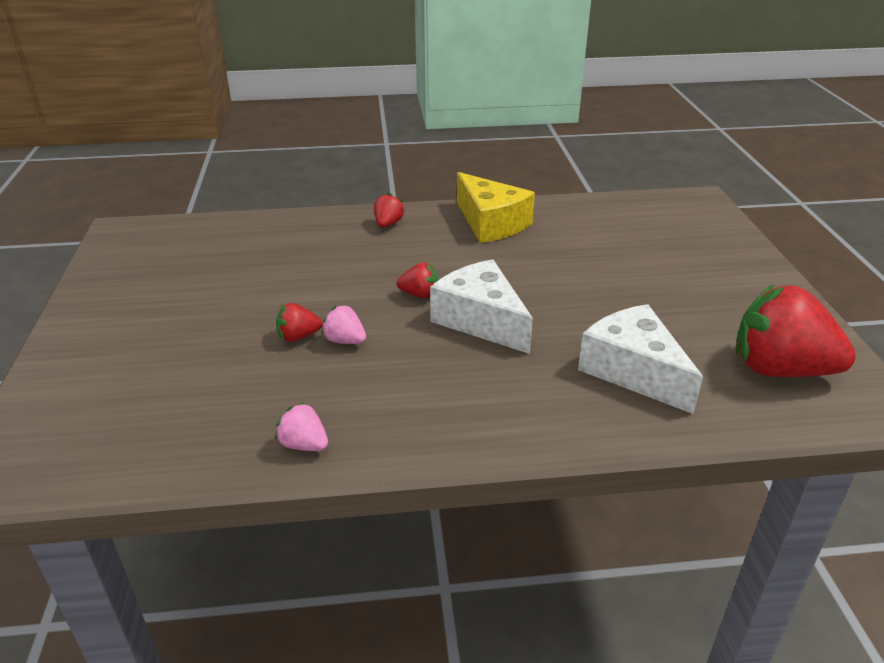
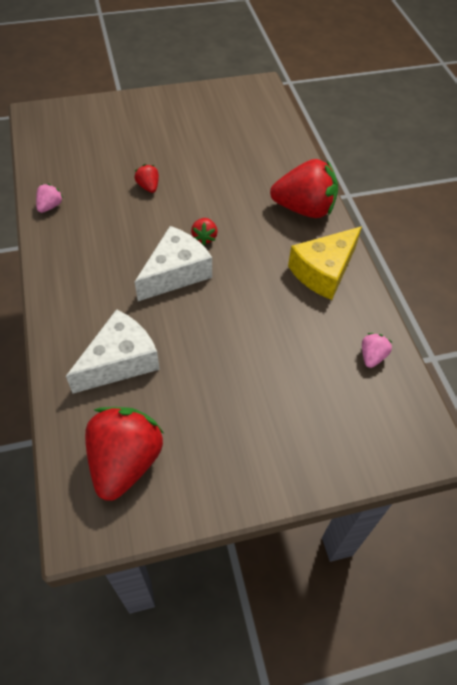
camera: 80 degrees right, 20 degrees up
pink strawberry [321,305,366,344] -> pink strawberry moved to [362,333,392,368]
red strawberry [374,193,404,228] -> red strawberry [270,159,338,218], size x2.24

